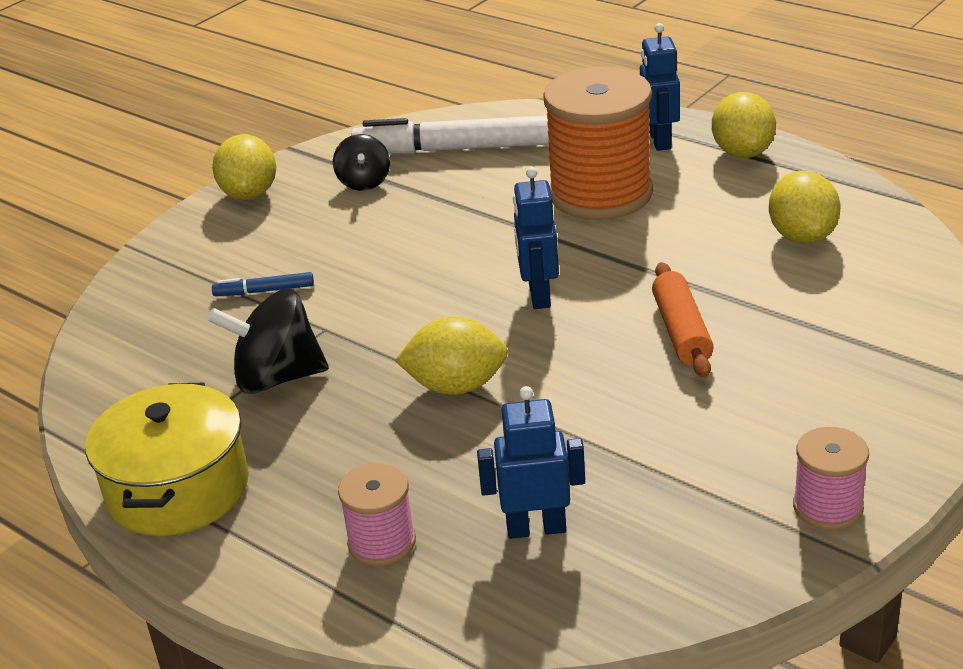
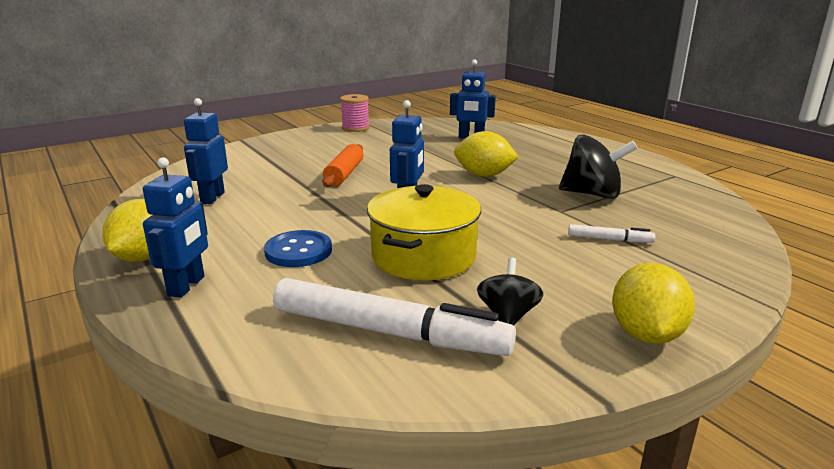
camera: 165 degrees left, 10 degrees down
yellow pot [85,383,249,536] -> yellow pot moved to [367,184,481,281]
blue marker [212,272,314,296] -> white marker [568,224,655,243]
pink spool [338,463,416,566] -> none
orange spool [543,67,653,220] -> blue button [264,230,332,267]
yellow lemon [769,171,841,244] -> blue robot [184,98,228,204]

